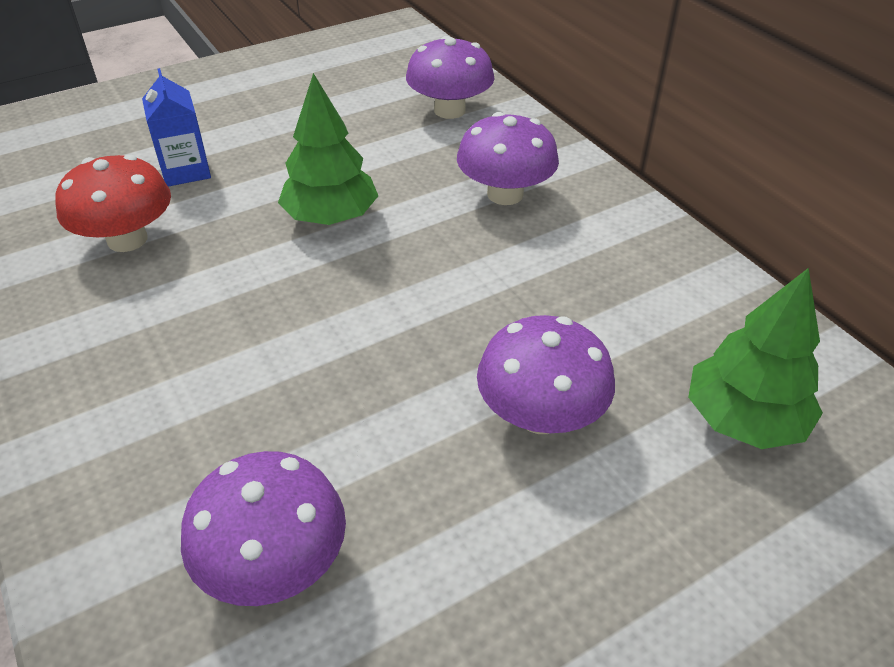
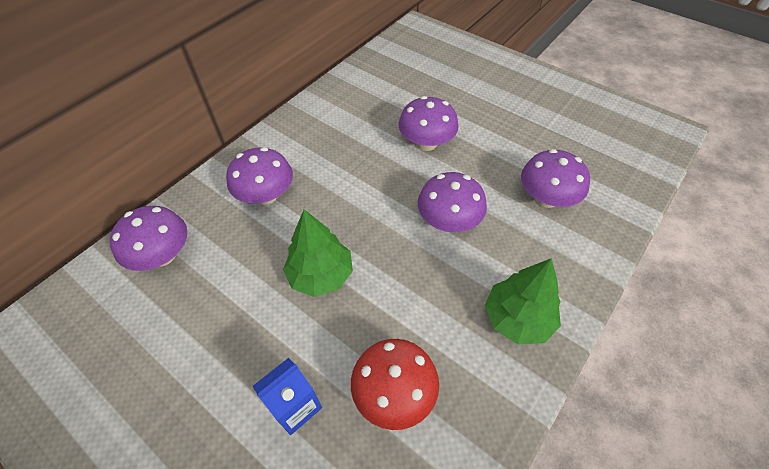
camera: 110 degrees left, 10 degrees up
green tree [688,268,823,449] -> green tree moved to [485,258,561,344]
none -> purple mushroom [418,172,487,232]

